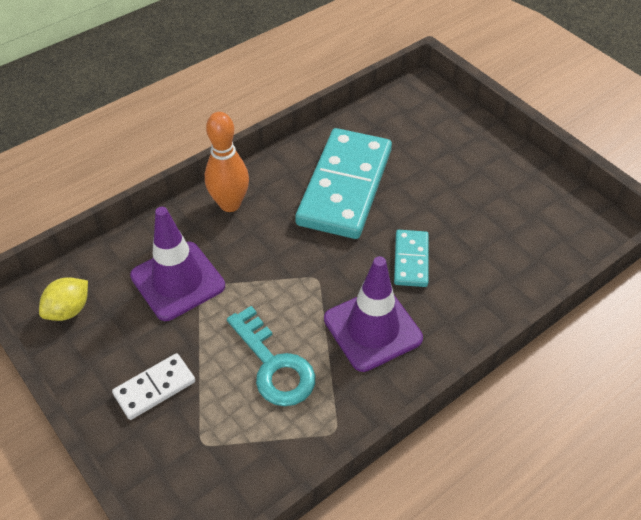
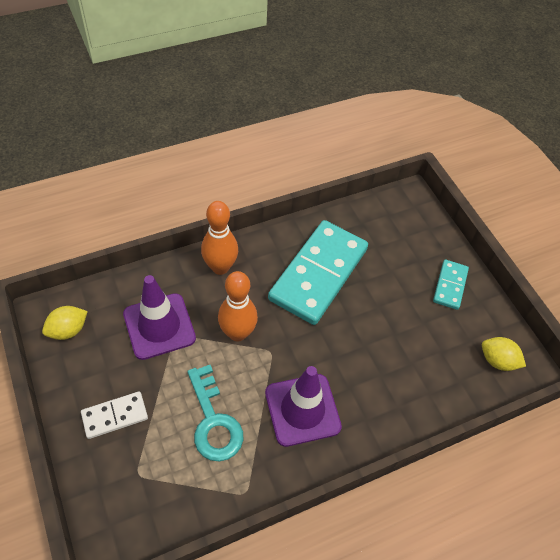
camera: 10 degrees right, 5 degrees up
turquoise domino [394,230,429,287] -> turquoise domino moved to [433,260,469,310]
none -> orange bowling pin [218,271,258,342]
none -> yellow lemon [482,337,526,371]

